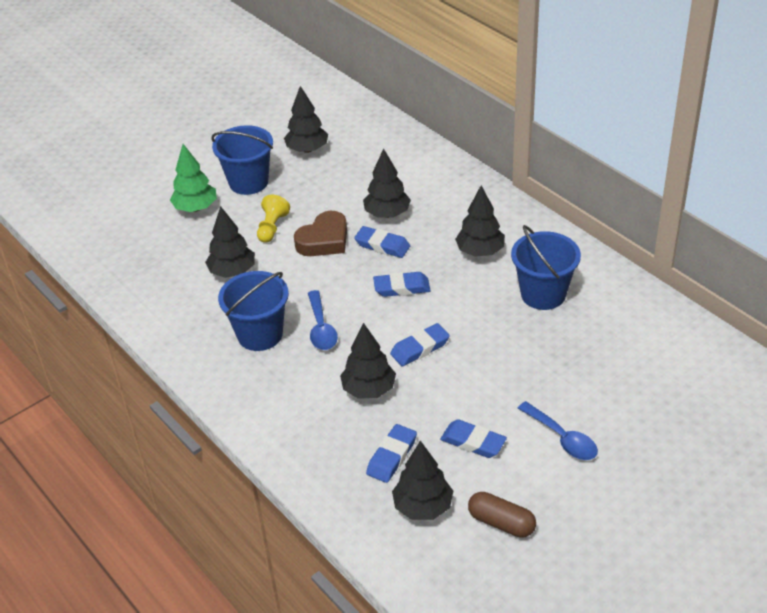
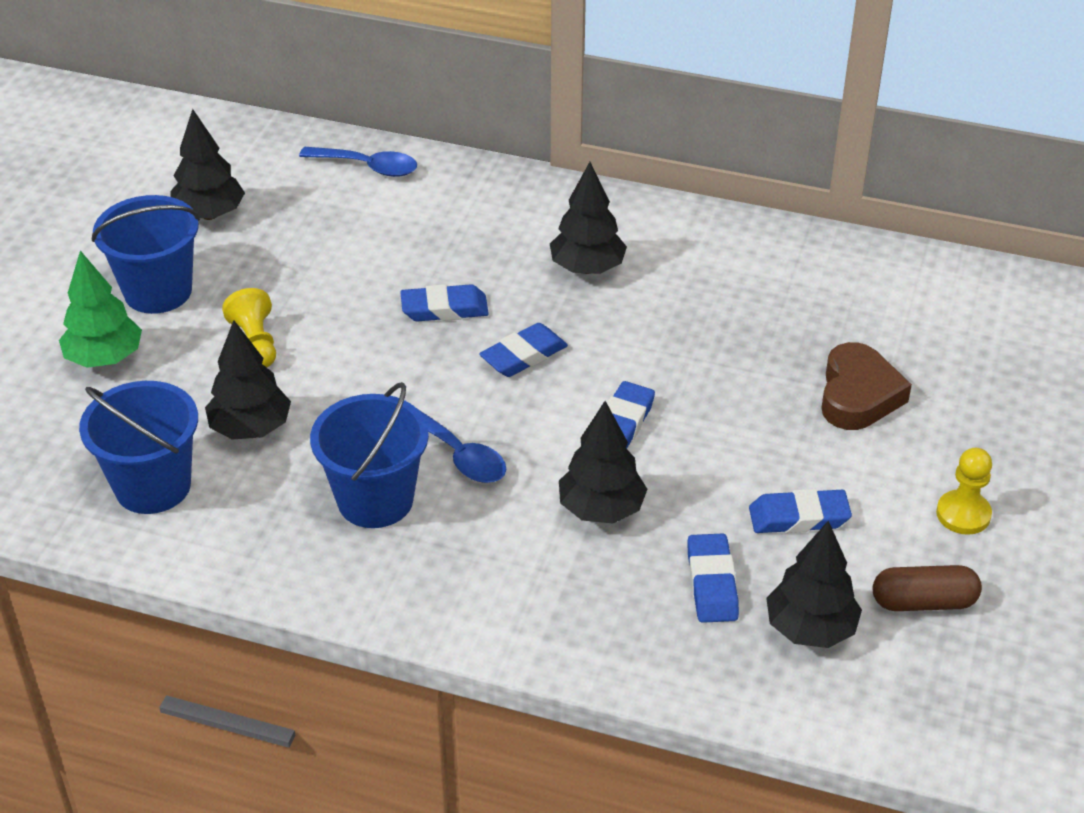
camera: 35 degrees left, 0 degrees up
brown heart [294,211,347,256] -> brown heart moved to [821,342,912,430]
black tree [363,148,411,218] -> none
blue bucket [511,225,581,310] -> blue bucket moved to [79,381,198,514]
blue spoon [518,401,598,460] -> blue spoon moved to [299,147,417,177]
none -> yellow pawn [936,448,992,535]

